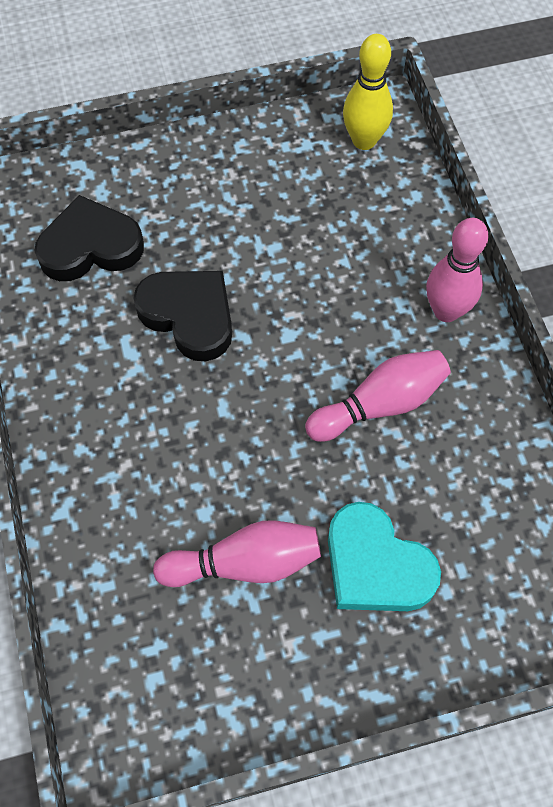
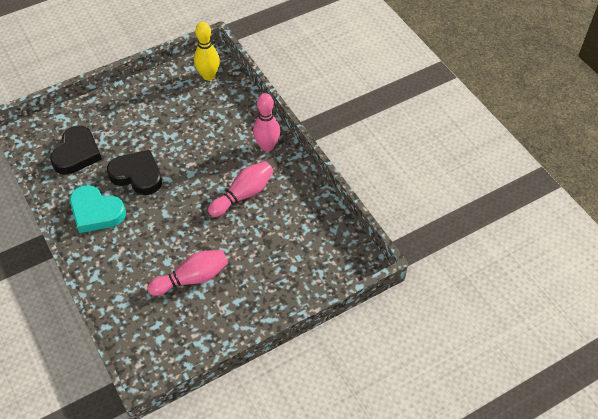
camera: 15 degrees left, 10 degrees down
black heart [35,195,144,281] -> black heart turned 135 degrees clockwise [50,125,102,175]
turquoise heart [328,502,441,611] -> turquoise heart moved to [70,185,126,233]

